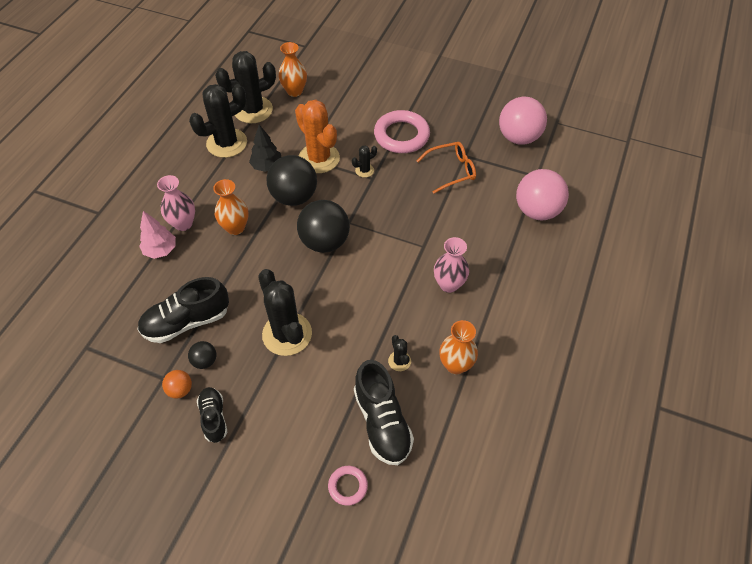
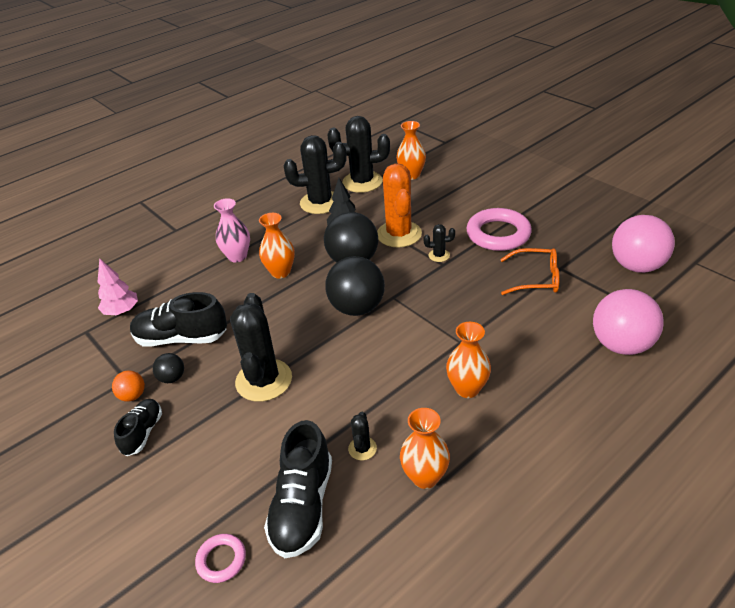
camera: 30 degrees right, 15 degrees down
pink tree [139,211,176,259] -> pink tree moved to [98,258,138,315]
pink vase [434,237,469,293] -> orange vase [446,322,491,398]

